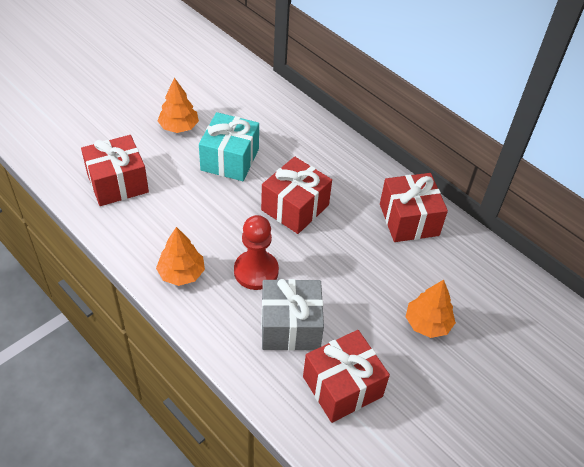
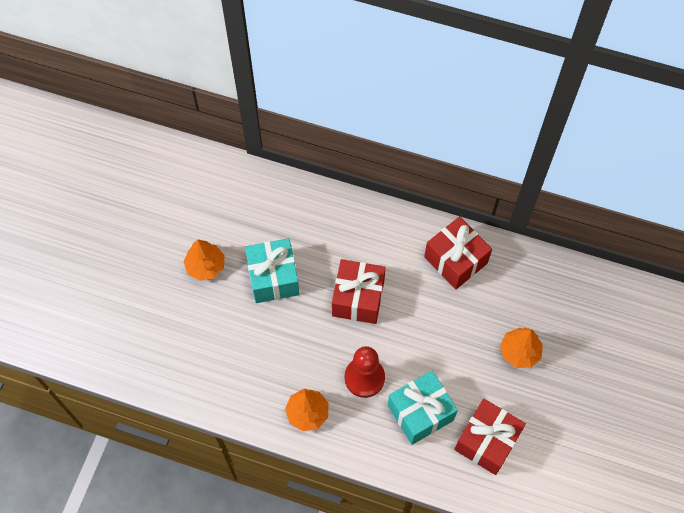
camera: 25 degrees left, 15 degrees up
red gift [81,135,149,206] -> none
grey gift [261,279,324,351] -> turquoise gift [388,371,458,445]

